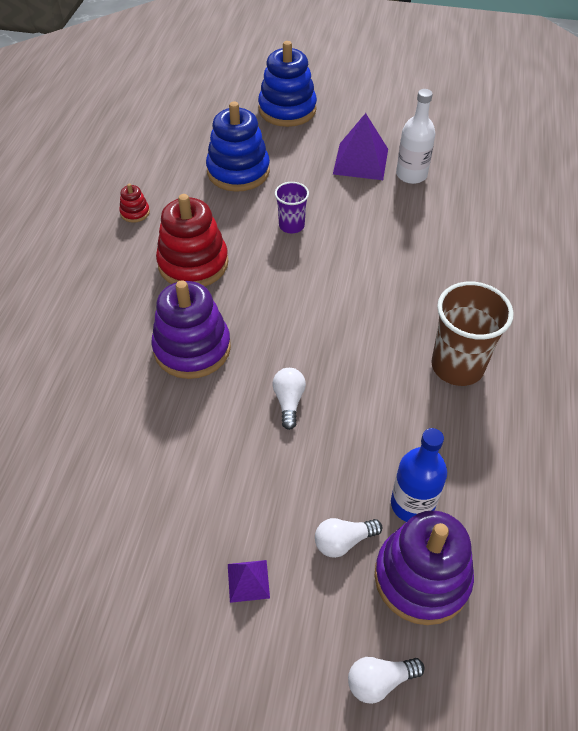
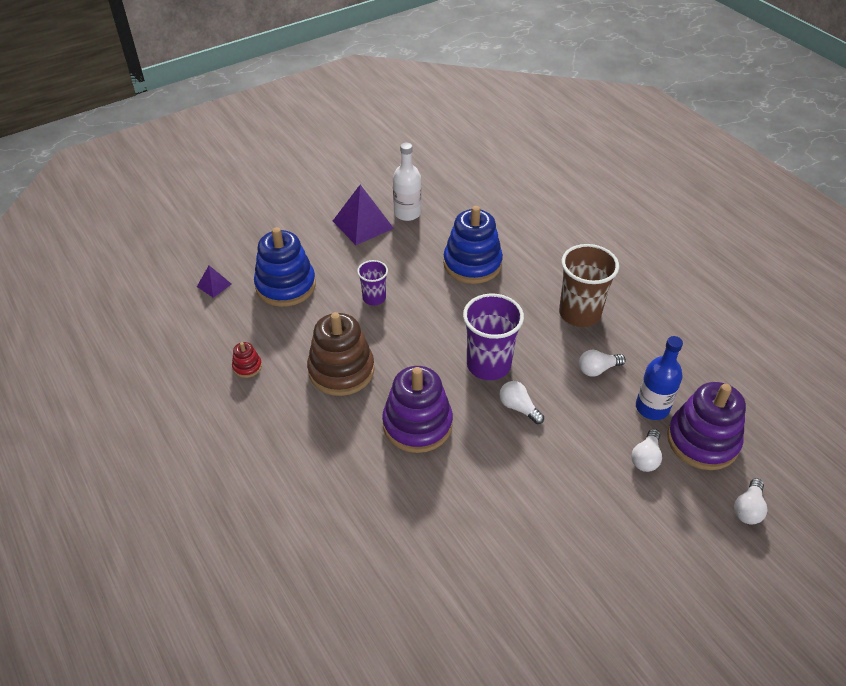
camera: 45 degrees left, 5 degrees down
red stacking toy [156,194,228,286] -> brown stacking toy [307,312,374,396]
purple pyramid [228,560,270,603] -> purple pyramid moved to [197,265,232,298]
blue stacking toy [258,41,317,127] -> blue stacking toy moved to [443,206,503,284]
none -> purple cup [463,293,524,380]
none -> white light bulb [579,350,626,377]

